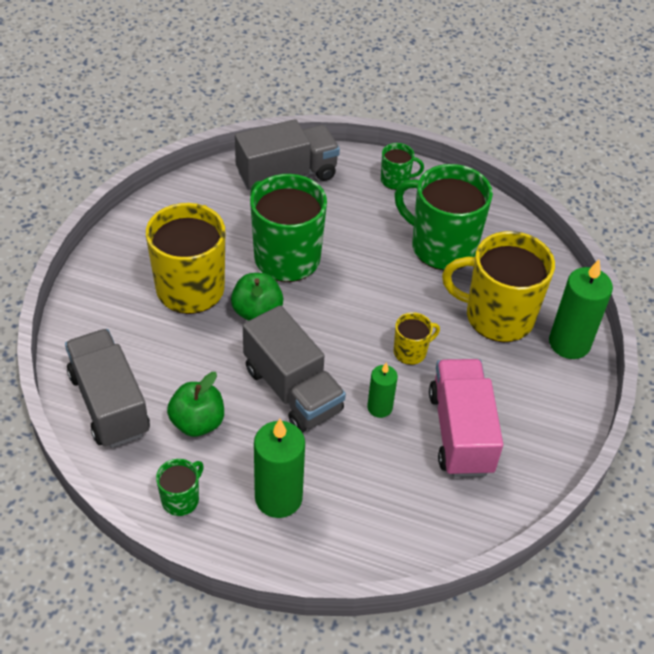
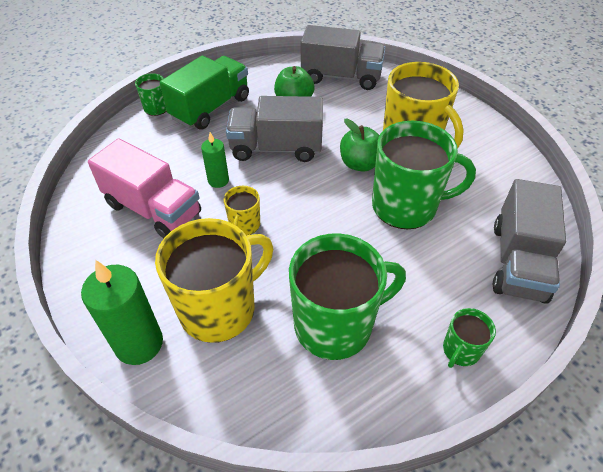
camera: 130 degrees right, 0 degrees up
green mug [156,459,204,516] -> green mug moved to [135,73,166,116]
green candle [254,419,305,518] -> green truck [160,56,249,130]

